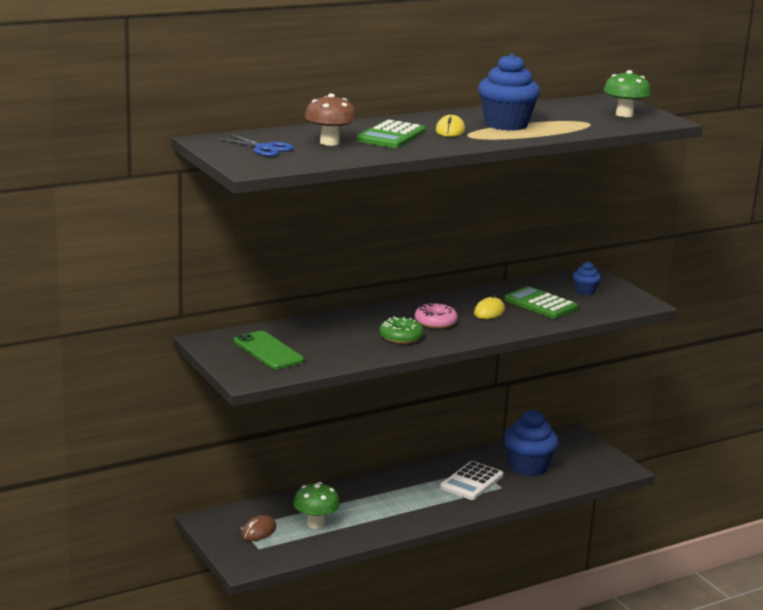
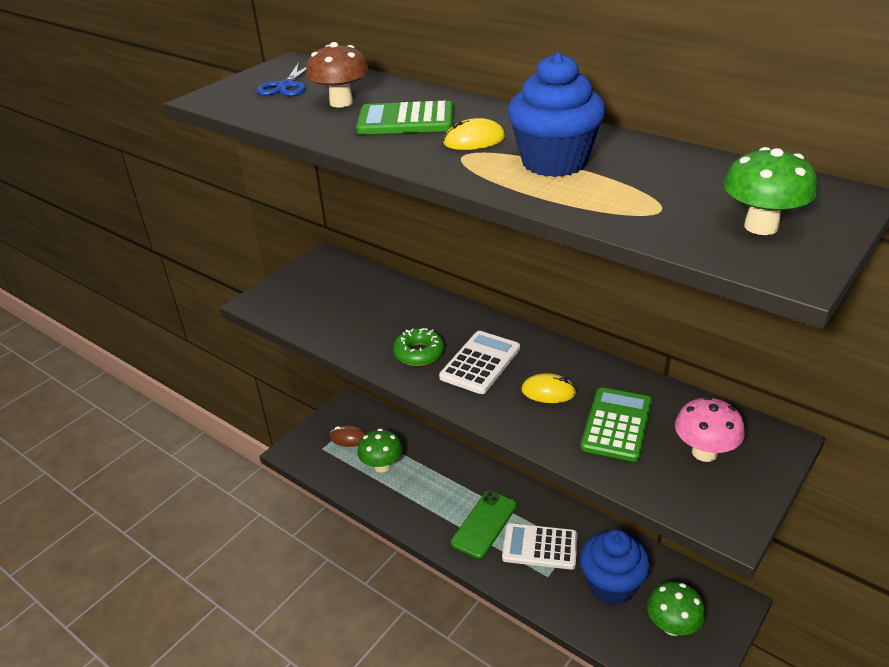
camera: 70 degrees right, 15 degrees up
green phone [234,331,304,369] -> green phone moved to [451,491,517,559]
pink donut [414,302,458,329] -> white calculator [439,331,520,394]
blue cupcake [573,261,601,296] -> pink mushroom [675,396,745,462]
none -> green mushroom [647,582,705,636]

